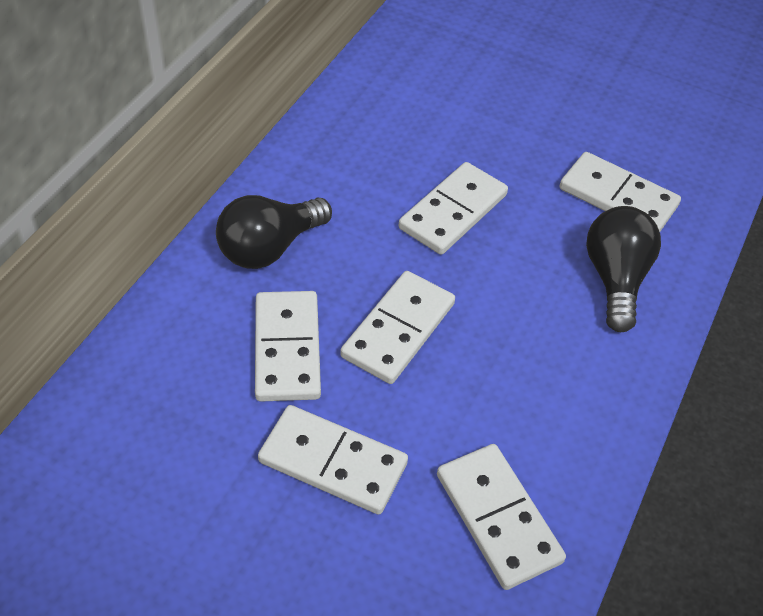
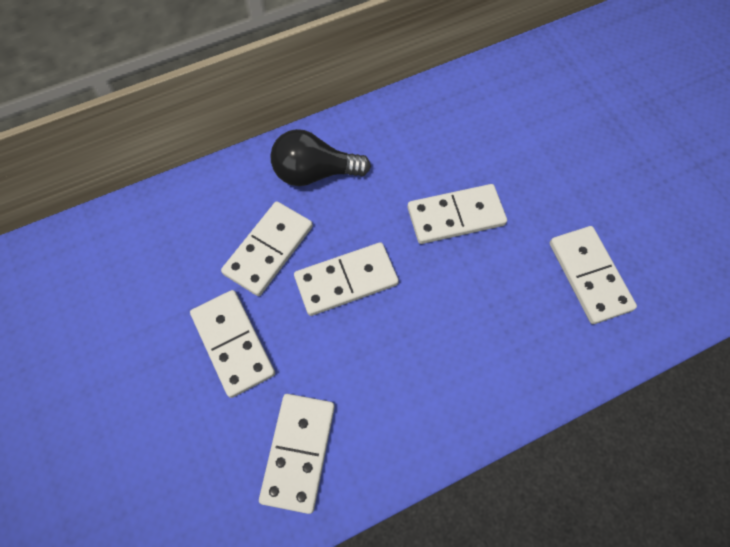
camera: 40 degrees right, 15 degrees up
black light bulb [586,206,661,332] -> none

